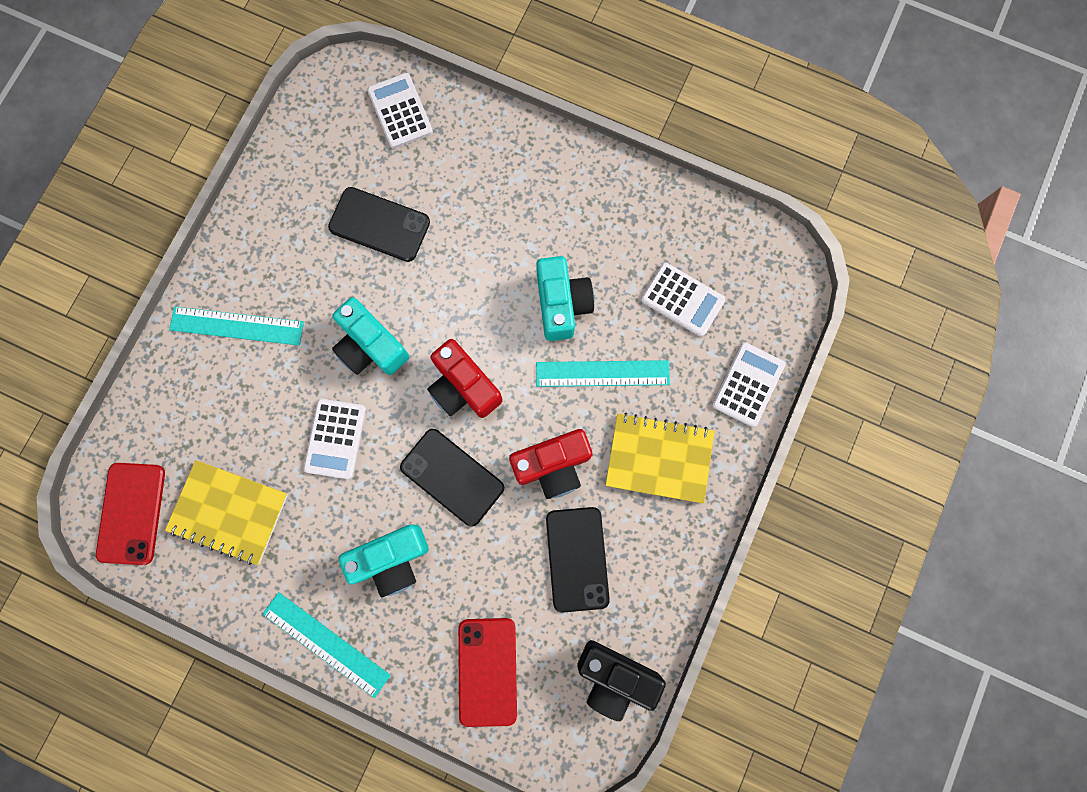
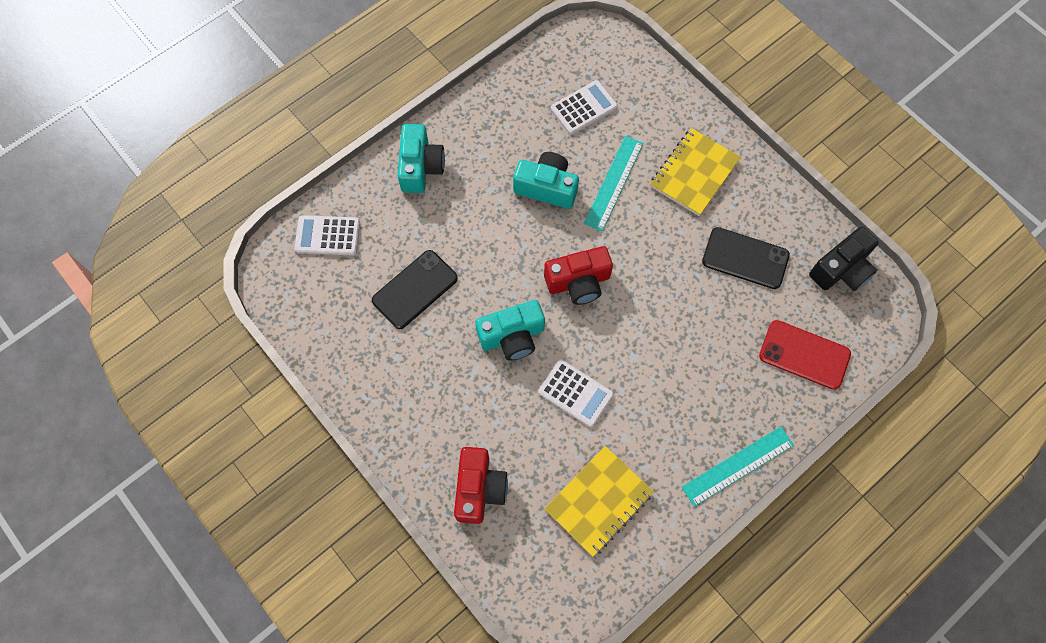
camera: 65 degrees left, 10 degrees down
red phone [96,463,165,565] -> none
turquoise ruler [169,306,304,345] -> none
turquoise camera [339,525,429,598] -> turquoise camera moved to [397,124,445,193]
black phone [400,429,504,527] -> none
red camera [509,429,593,499] -> red camera moved to [454,447,508,524]
white calculator [712,342,785,427] -> none

